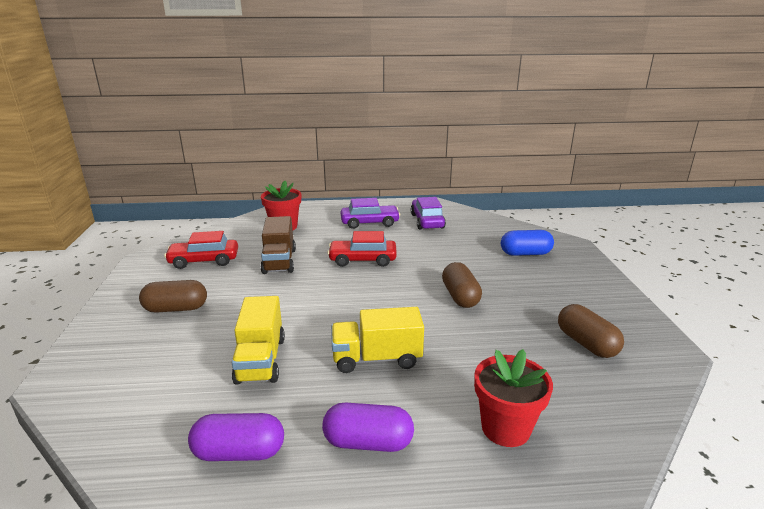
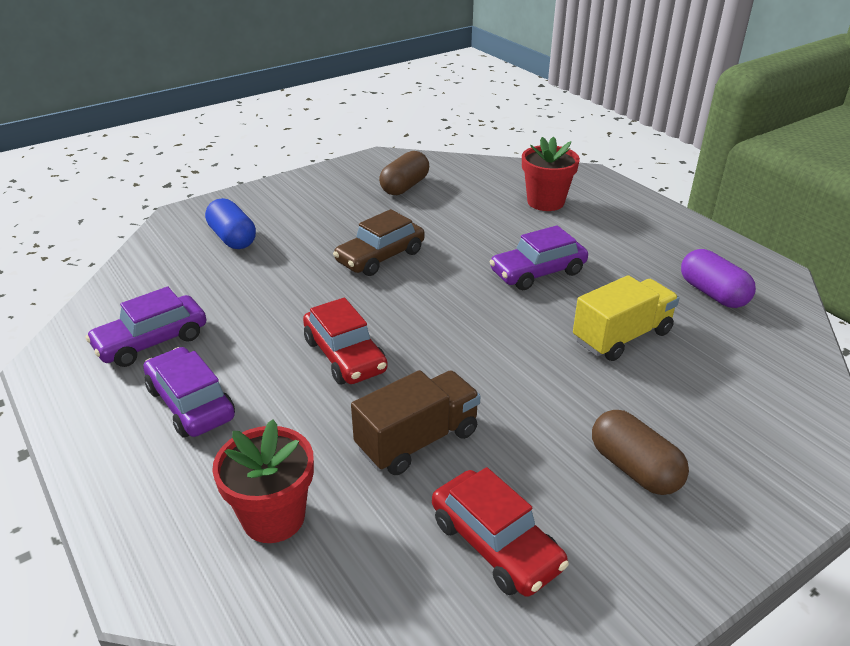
camera: 120 degrees left, 10 degrees up
purple capsule [322,403,414,452] -> none
yellow truck [331,307,424,373] -> purple car [490,225,588,290]
brown capsule [442,262,482,308] -> brown car [333,209,425,276]

